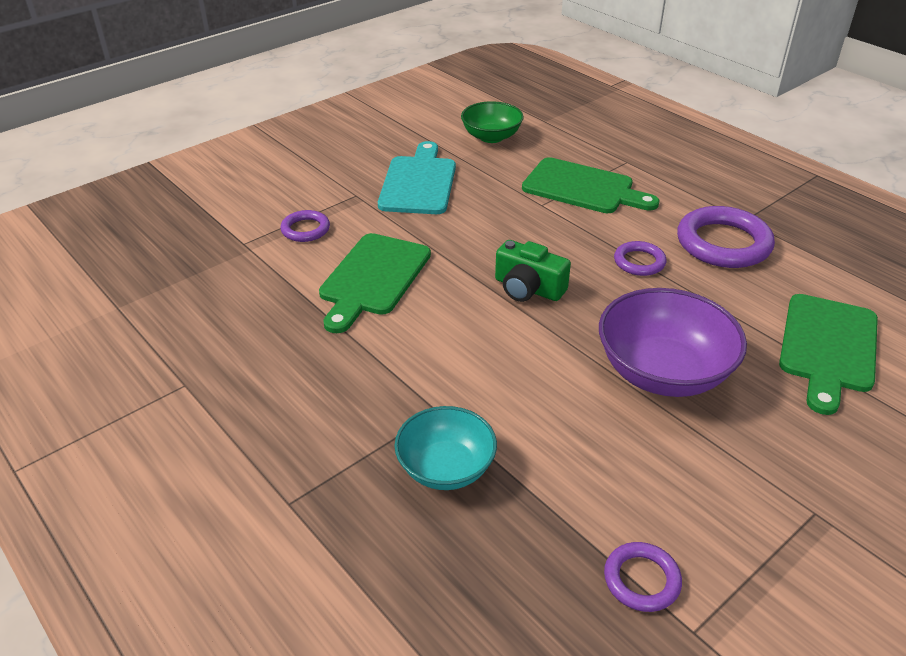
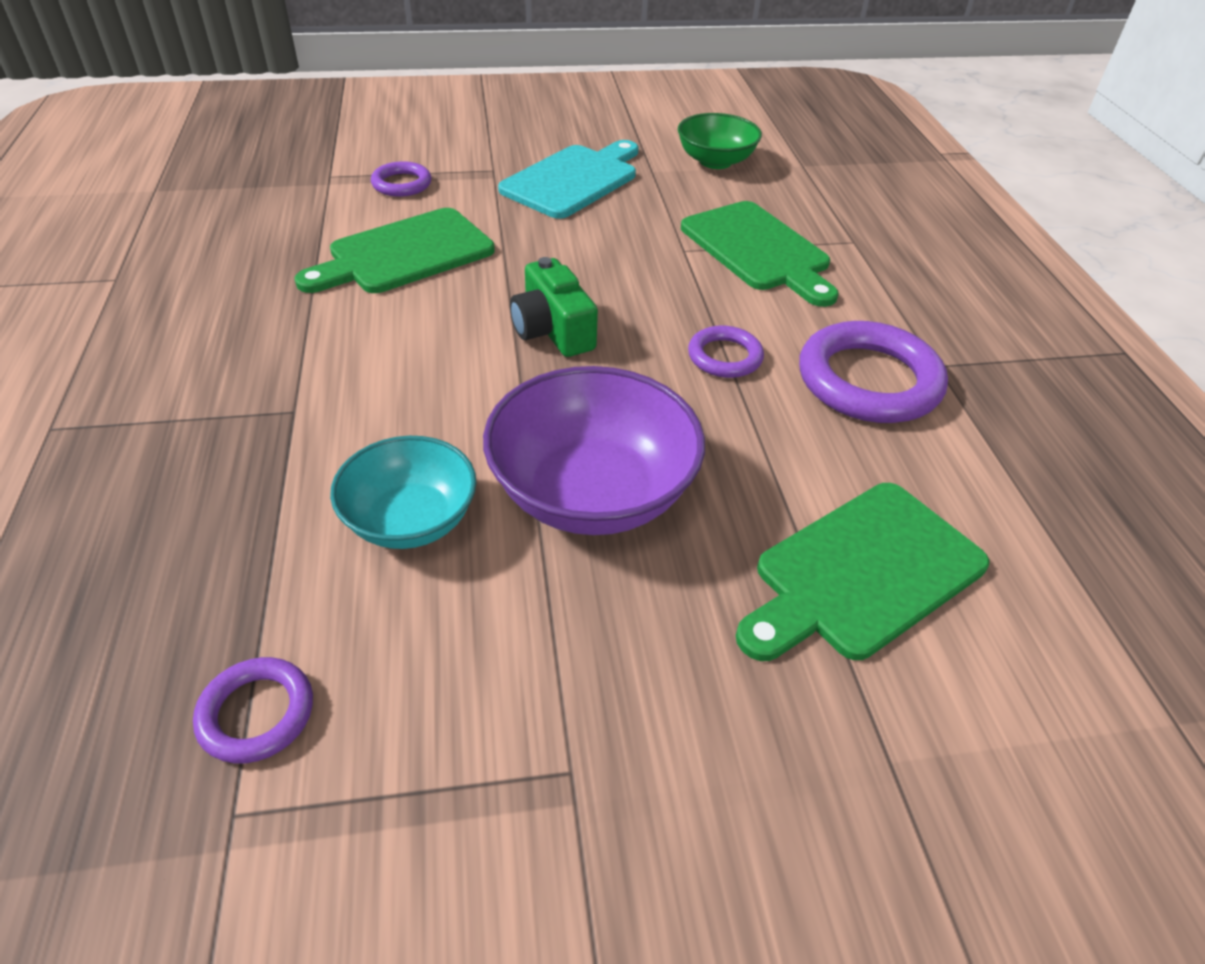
camera: 30 degrees right, 5 degrees up
turquoise bowl [394,406,497,490] -> turquoise bowl moved to [330,436,476,549]

